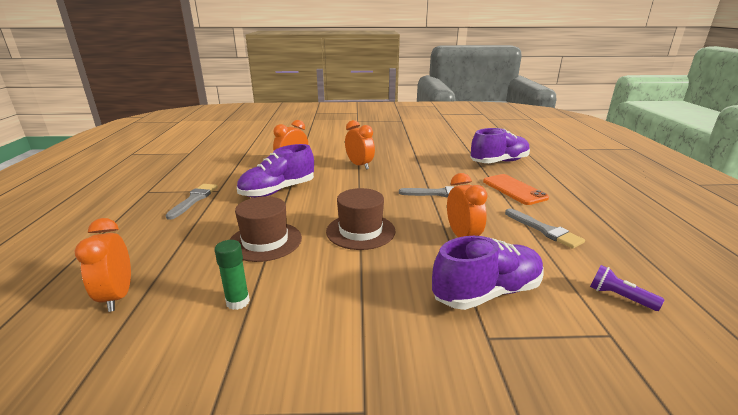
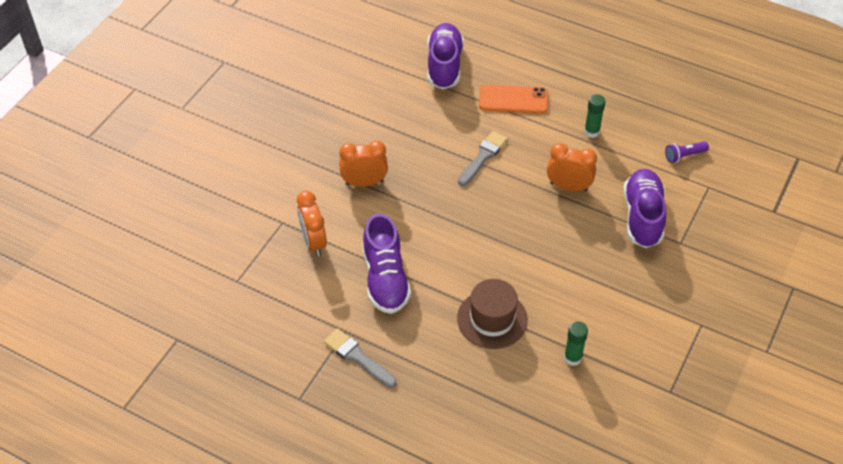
camera: 60 degrees left, 25 degrees up
orange clock [75,218,131,312] -> none
brown hat [326,188,396,250] -> none
grey brush [505,208,585,249] -> green glue stick [584,94,605,138]

